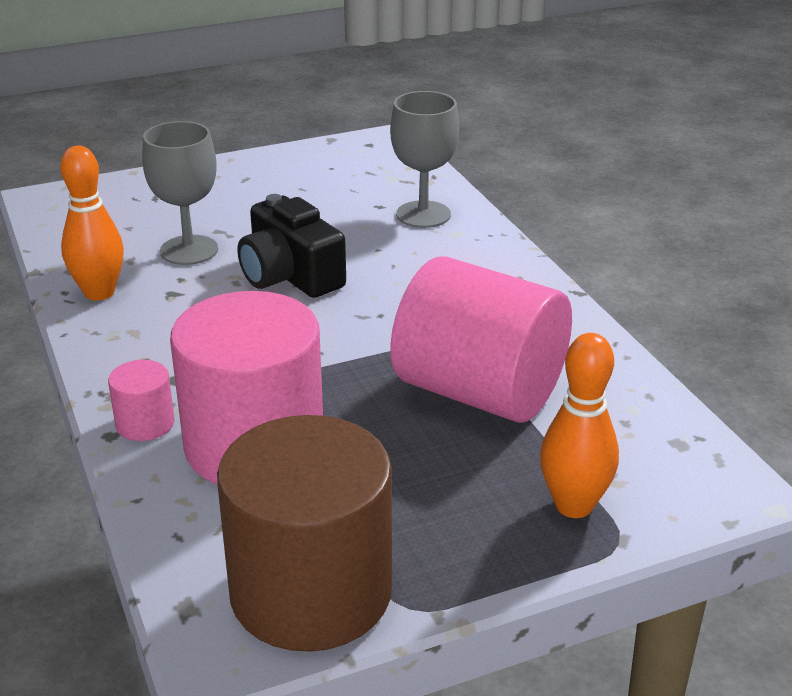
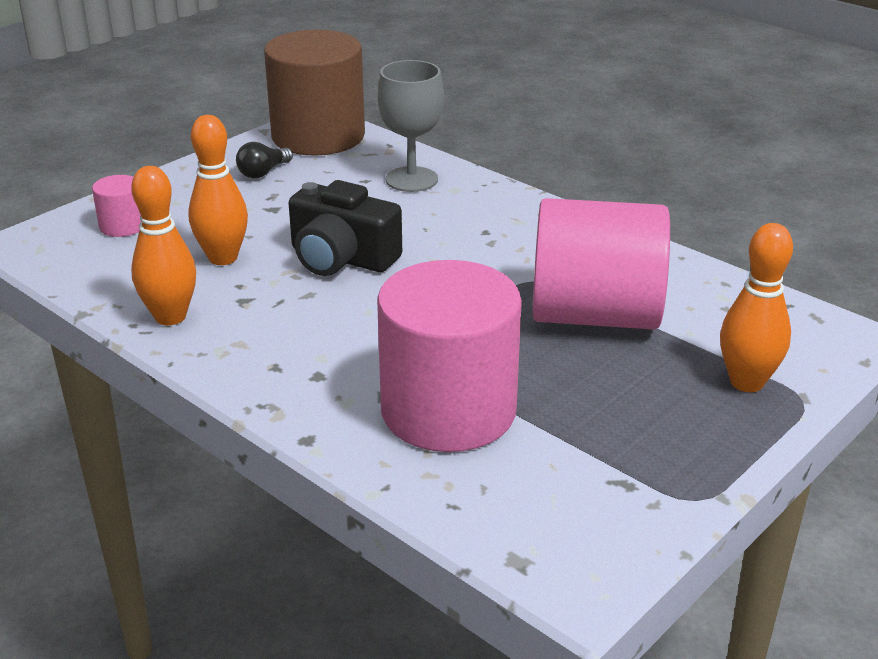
camera: 25 degrees left, 0 degrees up
pink cylinder [108,360,174,441] -> pink cylinder moved to [92,175,142,237]
grey goblet [142,121,218,265] -> orange bowling pin [188,115,248,265]
brown cylinder [217,415,392,652] -> brown cylinder moved to [264,30,365,156]
none -> black light bulb [236,142,293,178]

